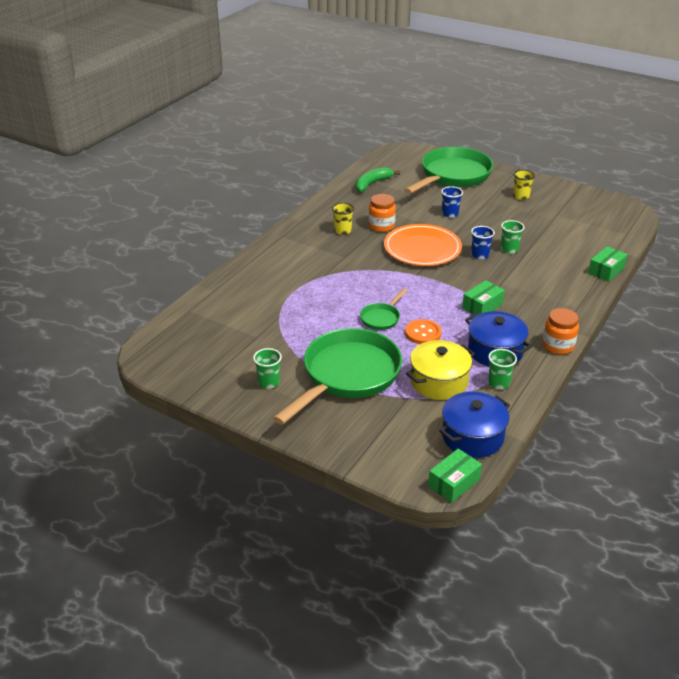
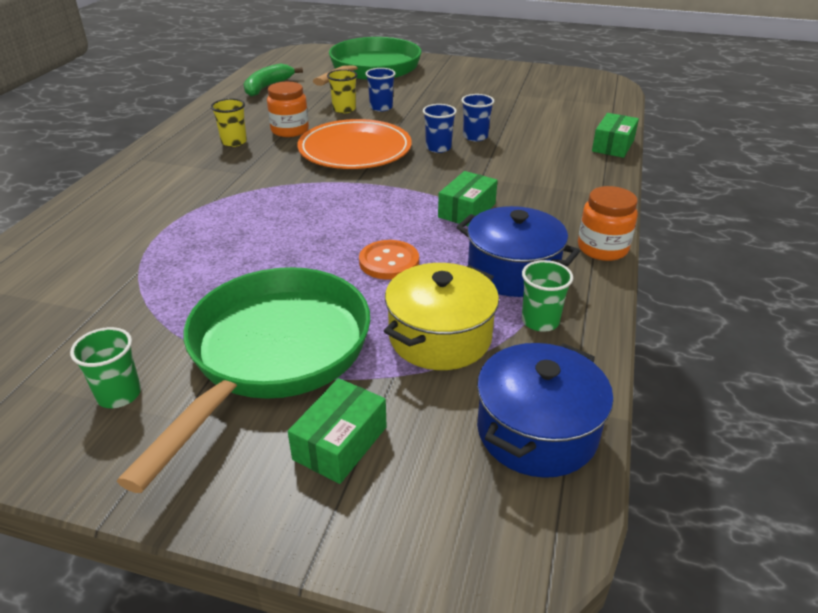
camera: 15 degrees left, 0 degrees up
green pan [360,288,407,330] -> none
green box [428,449,482,503] -> green box moved to [288,378,387,484]
green cup [501,220,525,254] -> blue cup [461,94,494,141]
yellow cup [513,170,535,200] -> yellow cup moved to [327,69,357,113]

